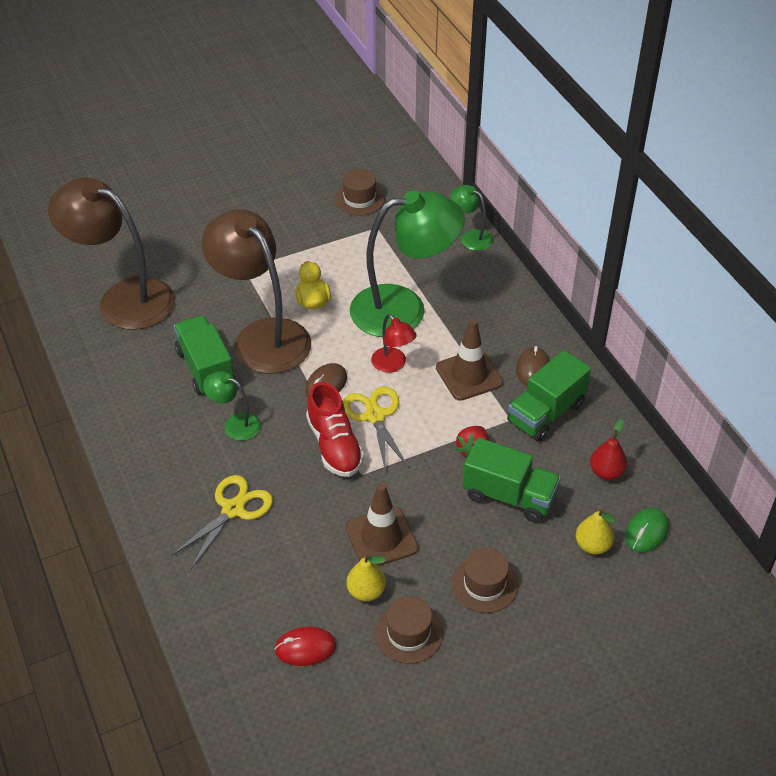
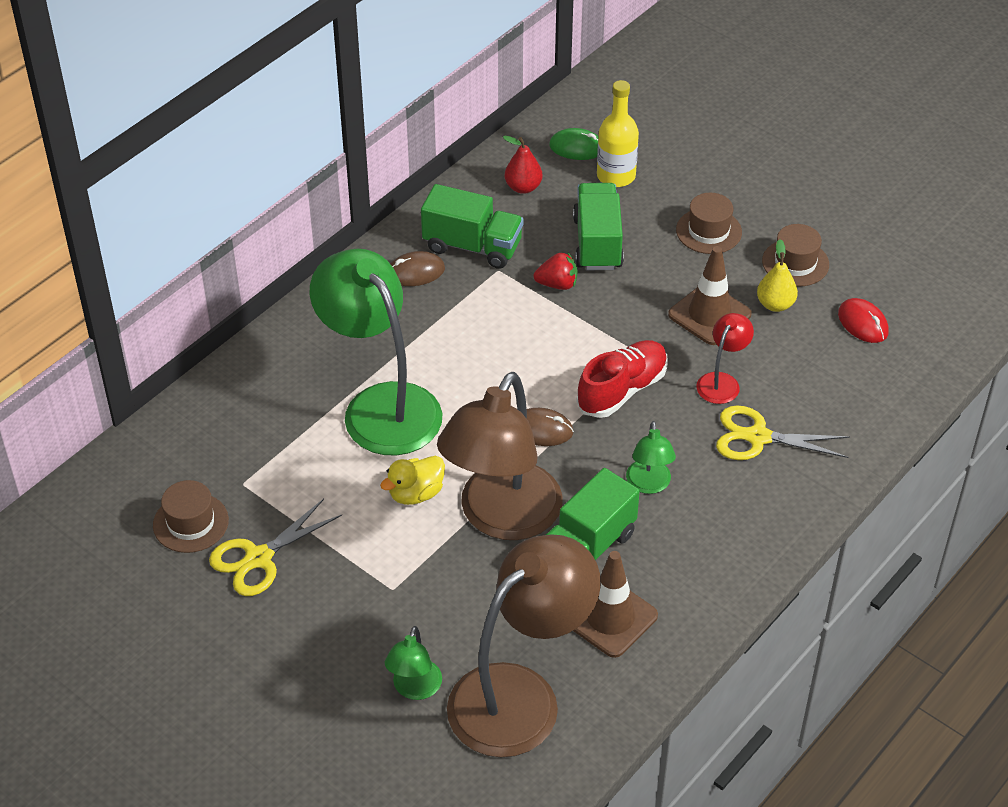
camera: 115 degrees left, 0 degrees up
brown lamp [48,177,175,330] -> brown lamp turned 135 degrees counterclockwise [447,534,601,757]
yellow scissors [343,386,409,472] -> yellow scissors moved to [209,499,342,596]
red lamp [371,314,417,373] -> red lamp moved to [696,313,754,404]
brown traffic cone [436,319,503,401] -> brown traffic cone moved to [573,551,658,658]
green lamp [451,185,493,251] -> green lamp moved to [385,626,442,700]
yellow pear [576,508,616,555] -> yellow bottle [597,80,639,187]

